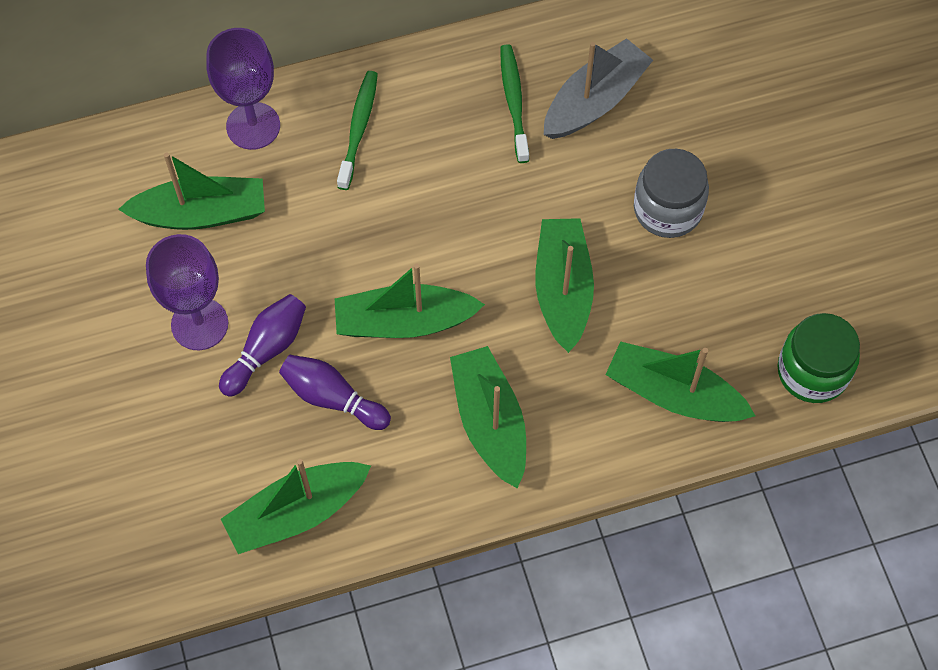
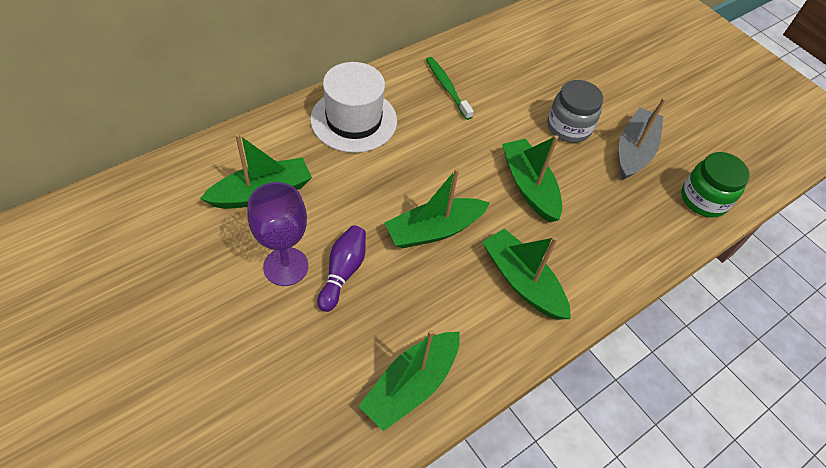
camera: 25 degrees left, 10 degrees down
purple goblet [206,28,280,150] -> none
purple bowling pin [279,355,391,430] -> none
green toothbrush [337,71,378,190] -> white hat [310,62,397,153]
grey boat [543,38,653,139] -> grey boat moved to [619,98,666,180]
green boat [605,341,755,422] -> none

